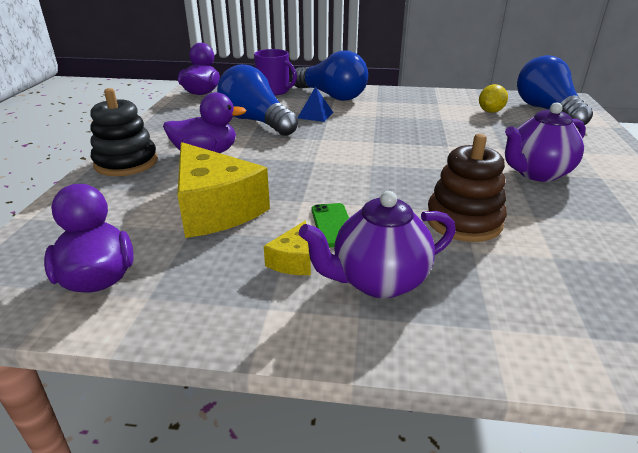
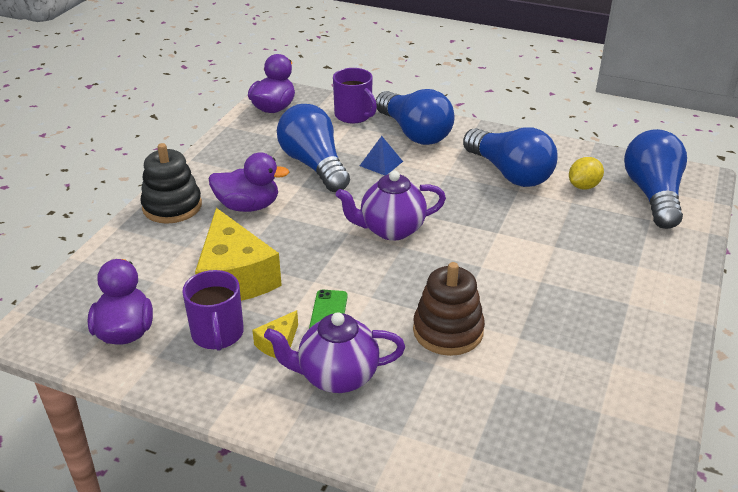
camera: 15 degrees right, 5 degrees up
purple teapot [505,103,586,182] -> purple teapot moved to [336,171,446,241]
none -> purple mug [182,270,244,351]
none -> blue light bulb [463,127,558,187]

